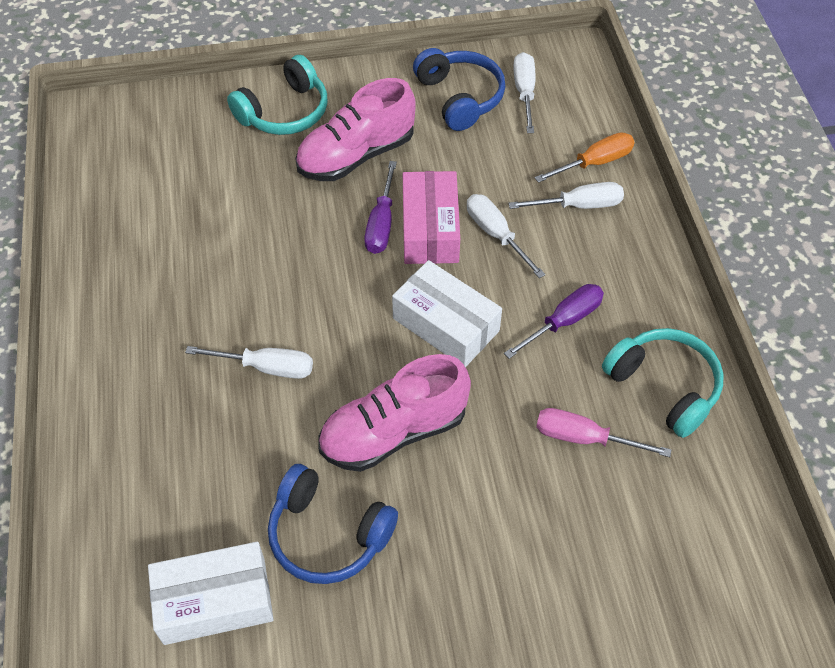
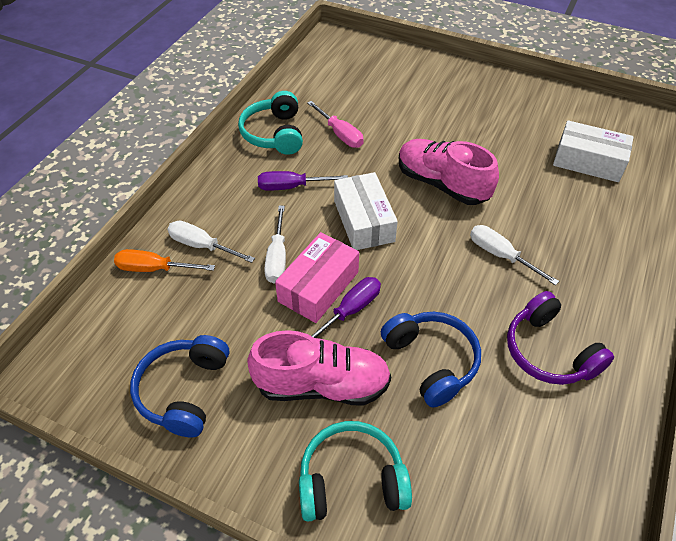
camera: 145 degrees left, 5 degrees down
blue headphones [268,464,398,584] -> blue headphones moved to [381,312,481,407]
pink shoe [318,354,471,472] -> pink shoe turned 150 degrees counterclockwise [399,139,499,205]
white screwdriver [513,52,536,133] -> none
none -> purple headphones [507,291,614,385]

